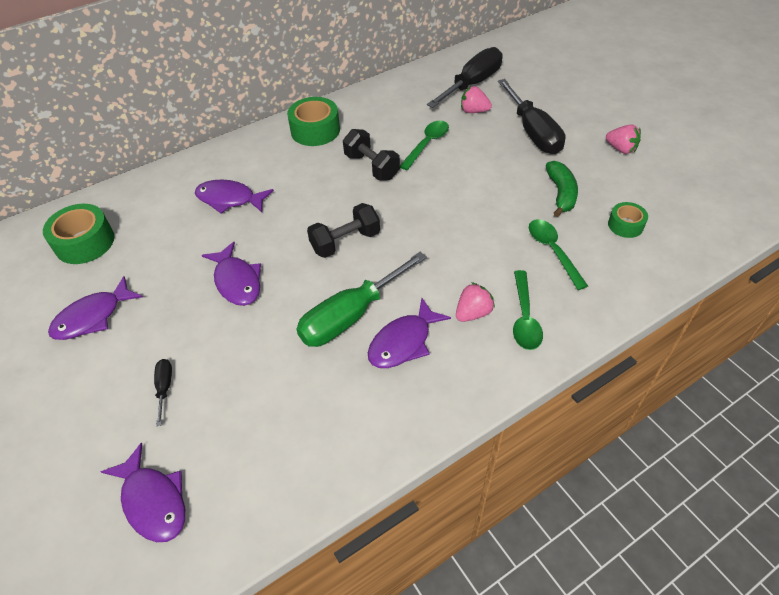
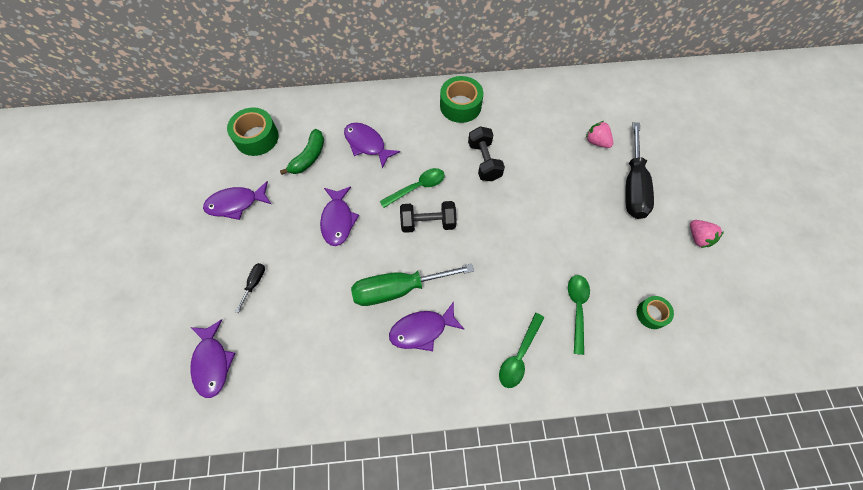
camera: 25 degrees right, 15 degrees up
green spoon [400,121,449,170] -> green spoon moved to [379,168,445,208]
black screwdriver [427,47,503,108] -> none
pink strawberry [456,282,495,322] -> none
green banana [546,161,578,217] -> green banana moved to [280,129,324,175]

